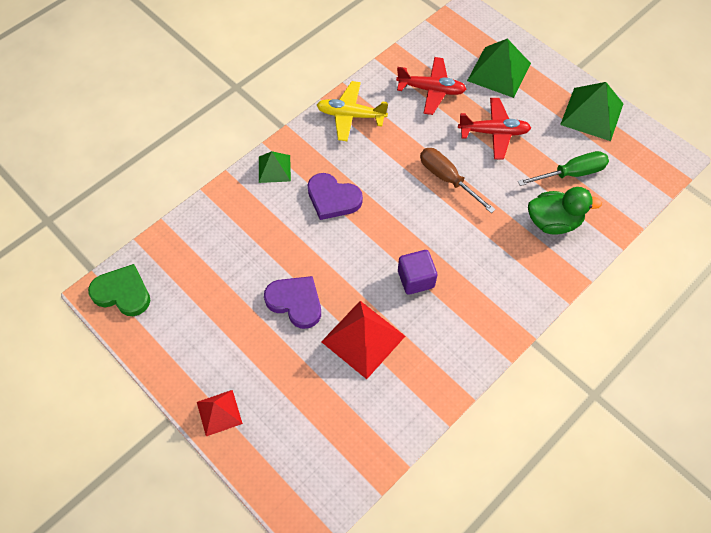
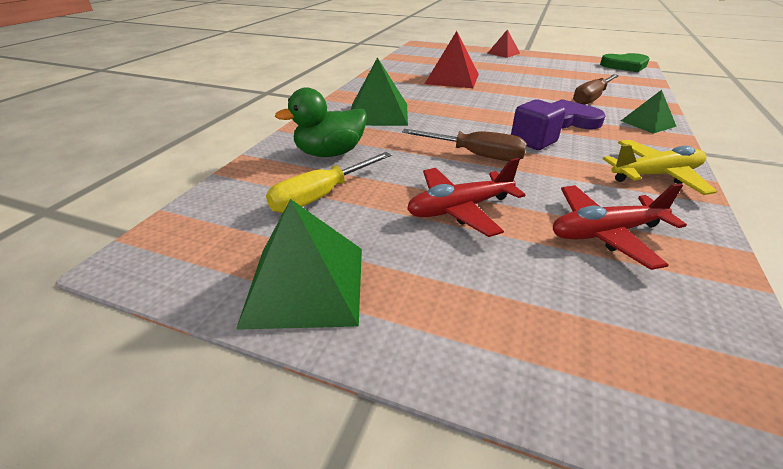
camera: 155 degrees right, 25 degrees down
purple heart [264,276,321,329] -> none
purple cube [398,250,437,295] -> purple cube moved to [511,99,566,150]
green pyramid [467,39,531,98] -> green pyramid moved to [351,57,408,126]
green screwdriver [518,151,609,186] -> yellow screwdriver [266,152,391,213]
none -> brown screwdriver [573,74,619,105]

